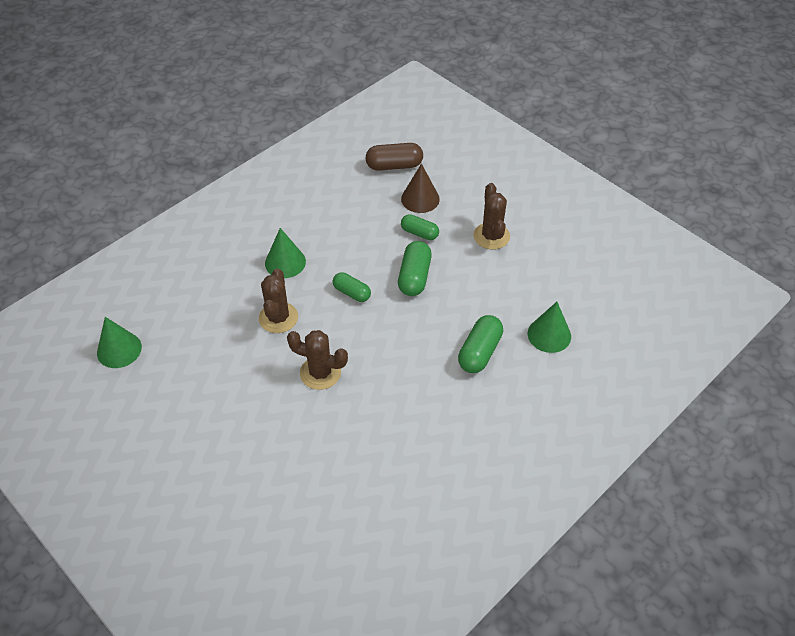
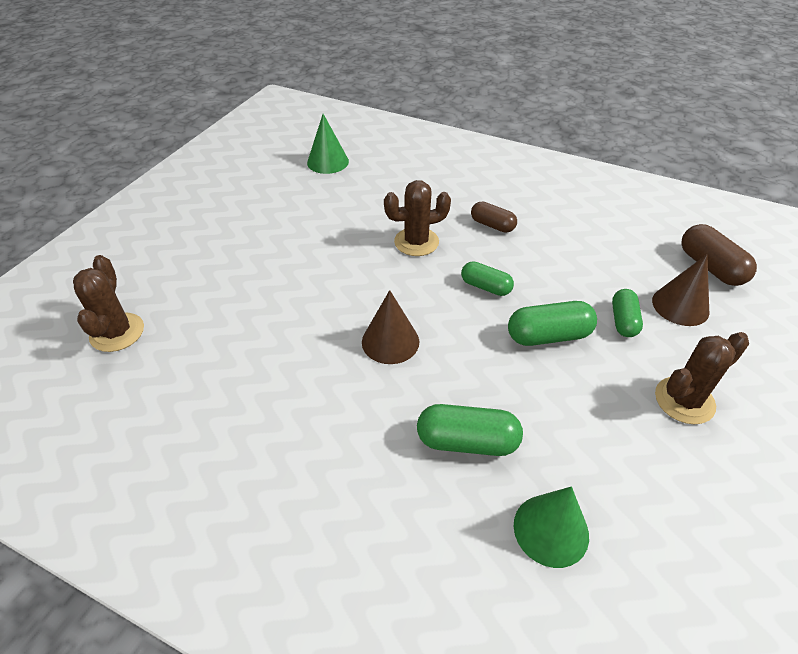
camera: 70 degrees right, 5 degrees down
green cone [265,228,306,278] -> brown capsule [471,201,517,233]
brown cactus [287,330,348,390] -> brown cactus moved to [73,255,144,352]
green capsule [333,272,371,302] -> green capsule turned 75 degrees counterclockwise [461,261,514,296]
none -> brown cone [362,290,419,364]

